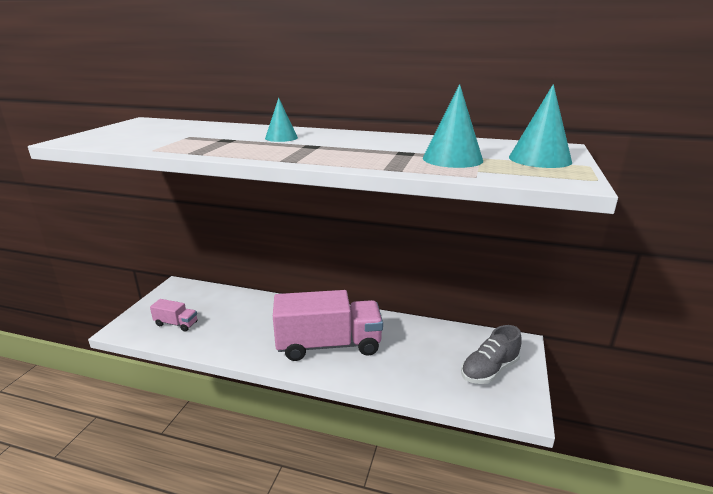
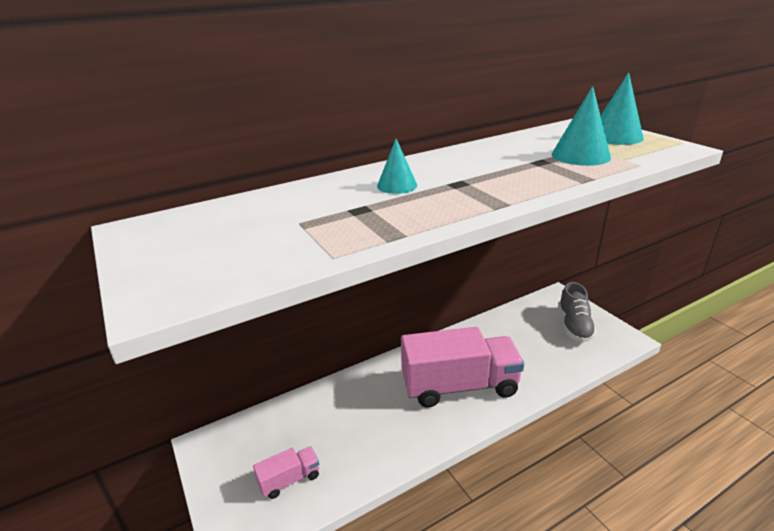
camera: 45 degrees left, 5 degrees up
pink truck [273,290,383,361] -> pink truck turned 45 degrees clockwise [401,327,524,407]

